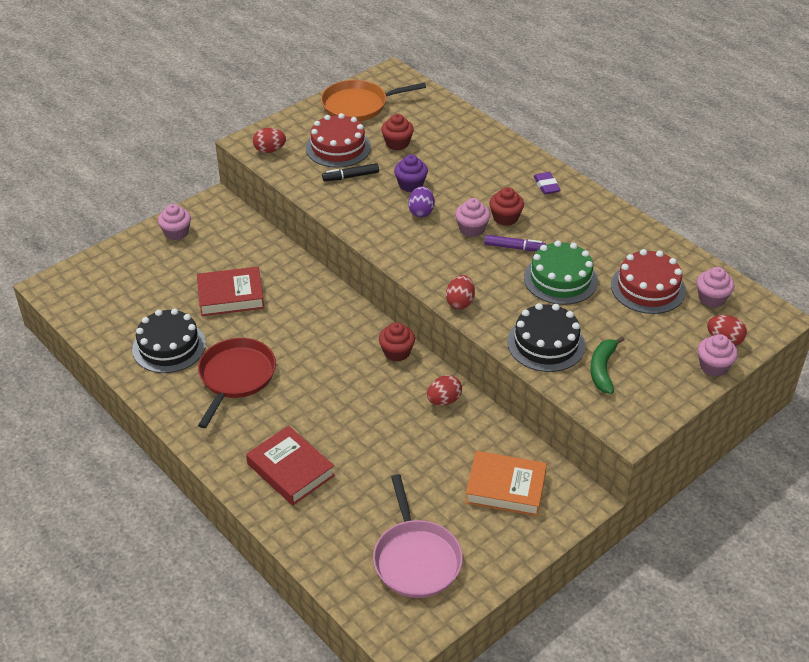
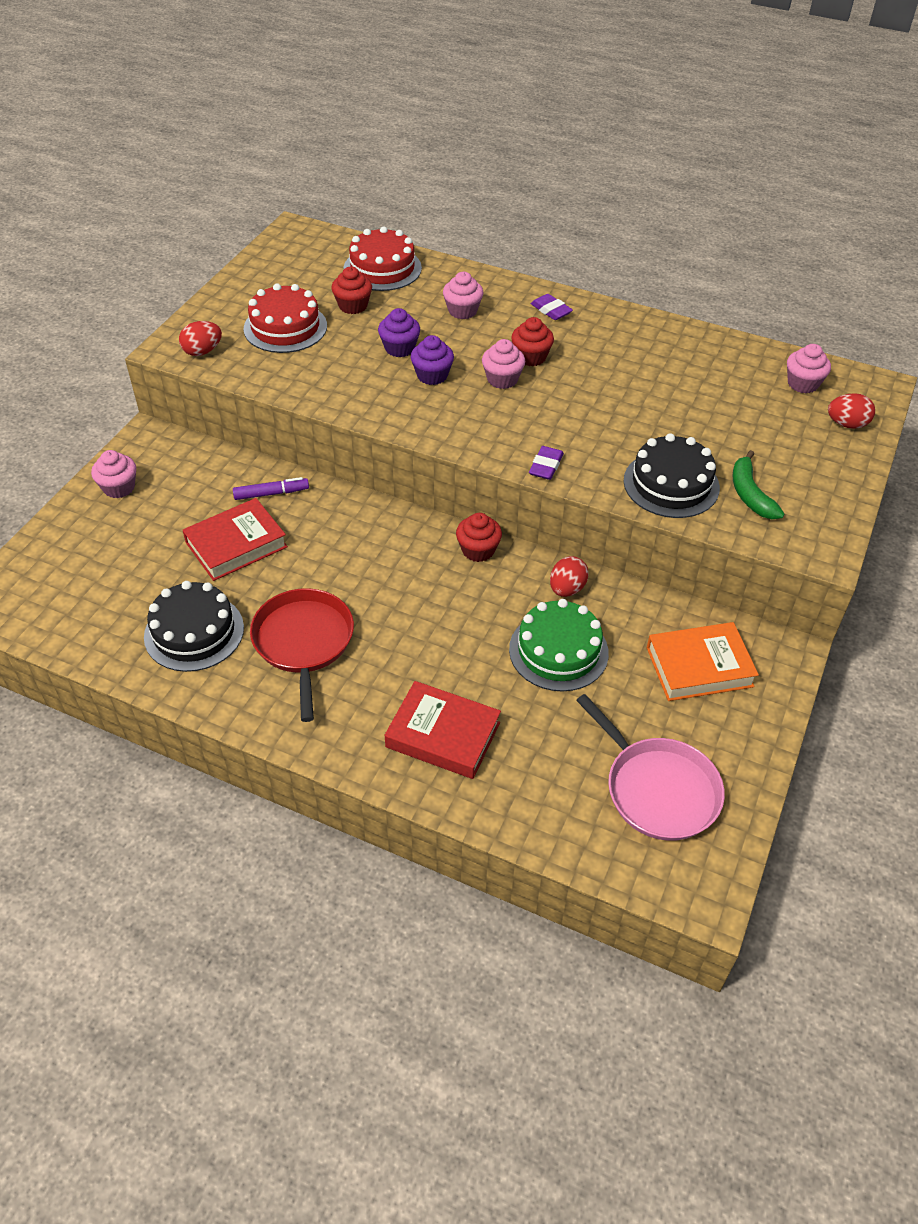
camera: 25 degrees left, 5 degrees up
orange pan [321,80,426,122] -> none
black marker [322,163,379,181] -> none
purple egg [408,186,435,217] -> purple cupcake [411,335,454,385]
red egg [446,275,475,309] -> purple eraser [529,446,564,480]
purple marker [484,235,546,251] -> purple marker moved to [233,477,309,500]
green cake [524,241,598,305] -> green cake moved to [509,599,609,691]
red cake [611,249,686,314] -> red cake moved to [344,226,422,291]
pink cupcake [698,334,738,376] -> pink cupcake moved to [443,272,483,319]

